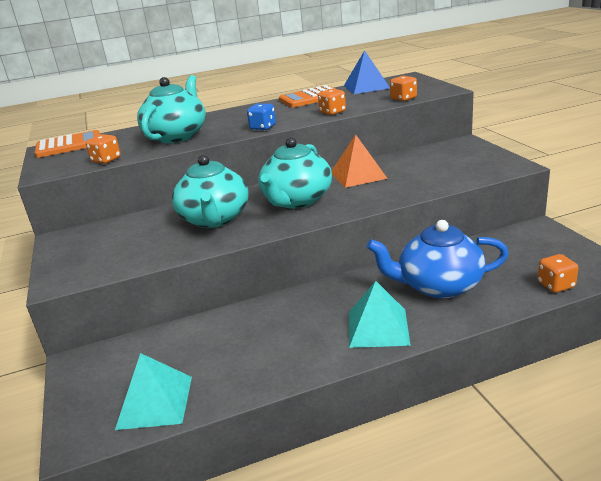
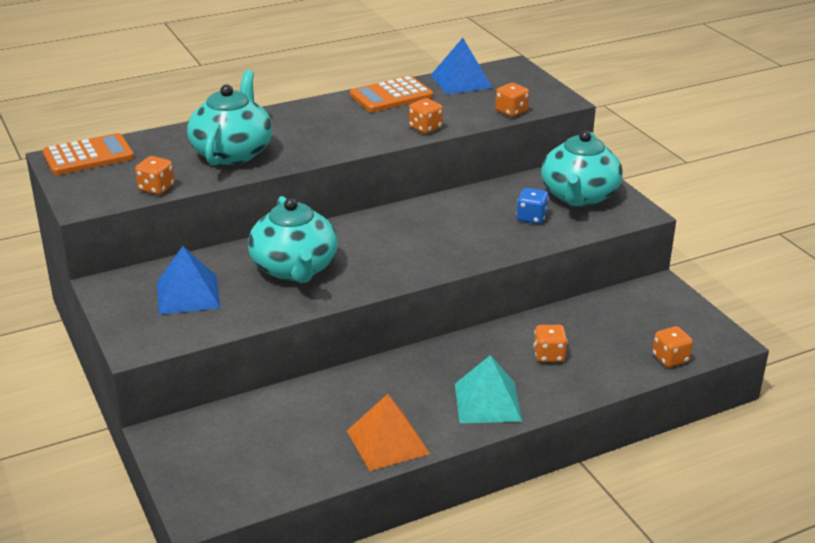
camera: 10 degrees left, 5 degrees up
turquoise pyramid [115,353,192,430] -> none
blue dice [247,104,276,130] -> blue dice moved to [516,188,549,224]
turquoise teapot [258,137,332,208] -> turquoise teapot moved to [541,130,623,206]
orange pyramid [332,135,388,188] -> orange pyramid moved to [347,394,430,471]
blue teapot [366,220,509,299] -> orange dice [533,325,568,362]
none -> blue pyramid [157,246,220,315]

